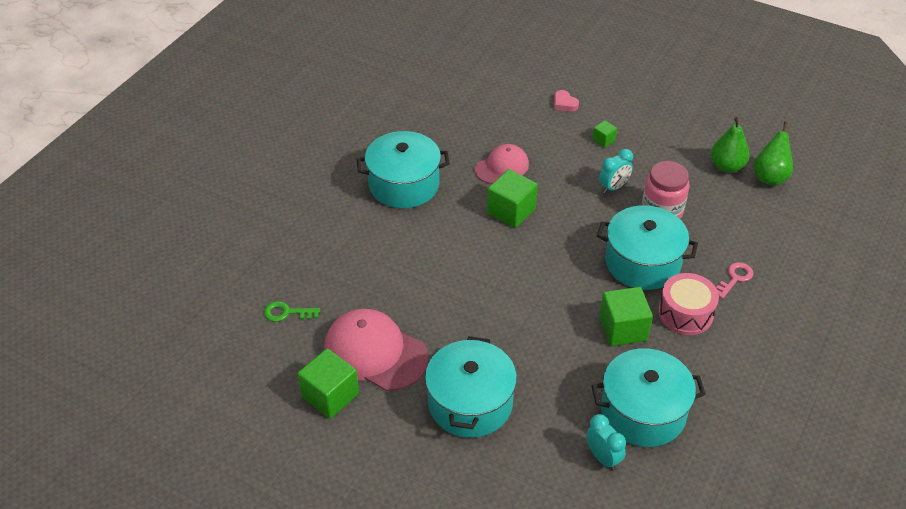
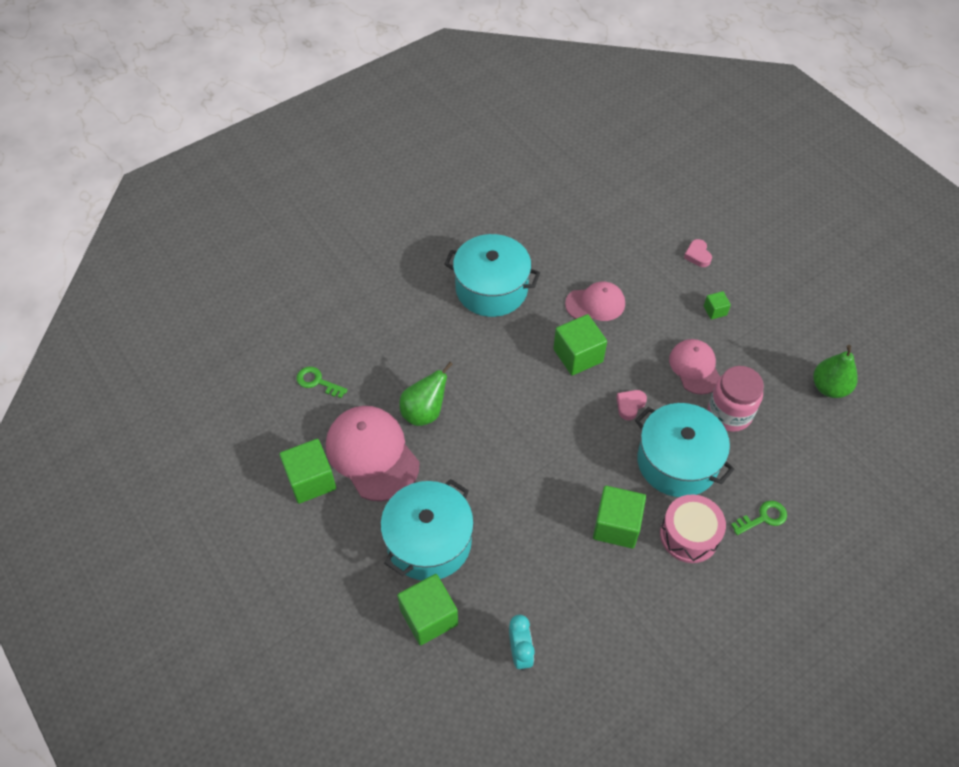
camera: 25 degrees right, 10 degrees up
turquoise pot [591,348,706,447] -> none
turquoise clock [599,149,633,194] -> pink cap [669,339,720,395]
pink key [716,262,753,299] -> green key [731,501,787,535]
green pear [754,121,793,185] -> green pear moved to [399,362,453,426]
none -> green cube [397,574,458,645]
none -> pink heart [616,390,647,420]

